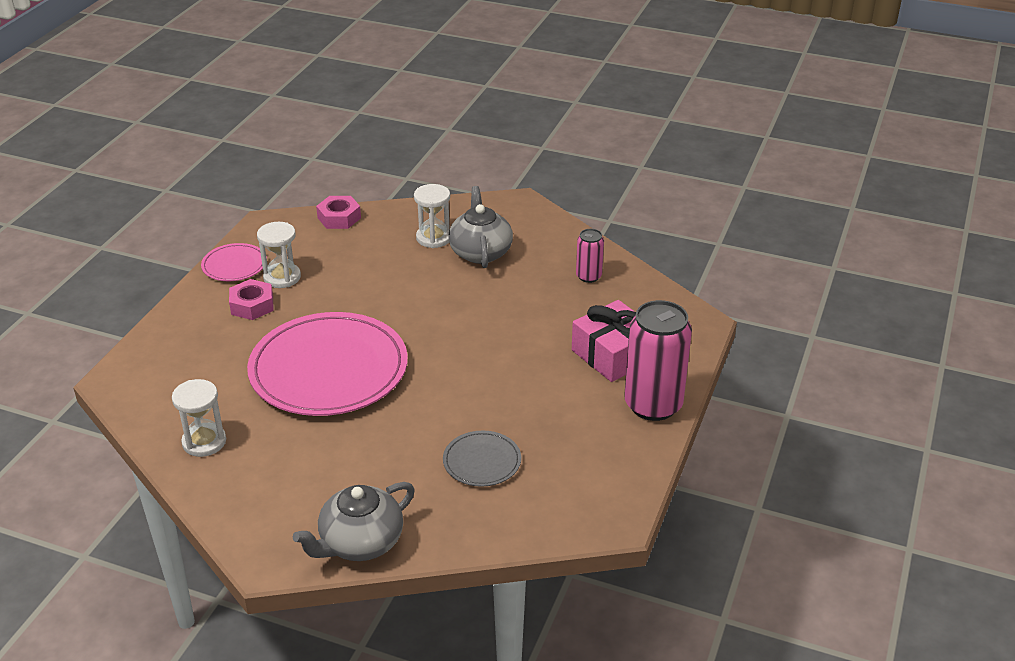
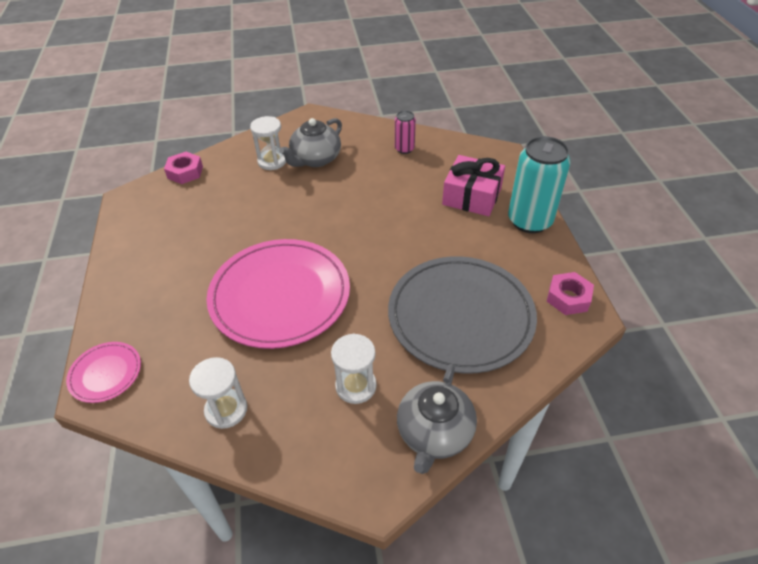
camera: 30 degrees left, 10 degrees up
pink plate [201,243,267,281] -> pink plate moved to [66,342,141,403]
pink nut [229,279,274,320] -> pink nut moved to [547,272,594,315]
white hourglass [257,222,301,288] -> white hourglass moved to [331,334,377,404]
grey plate [443,431,521,487] -> grey plate [388,256,537,374], size x2.20
grey teapot [448,186,513,268] -> grey teapot turned 105 degrees counterclockwise [279,118,342,167]
pink can [624,300,692,421] -> turquoise can [508,136,571,233]

